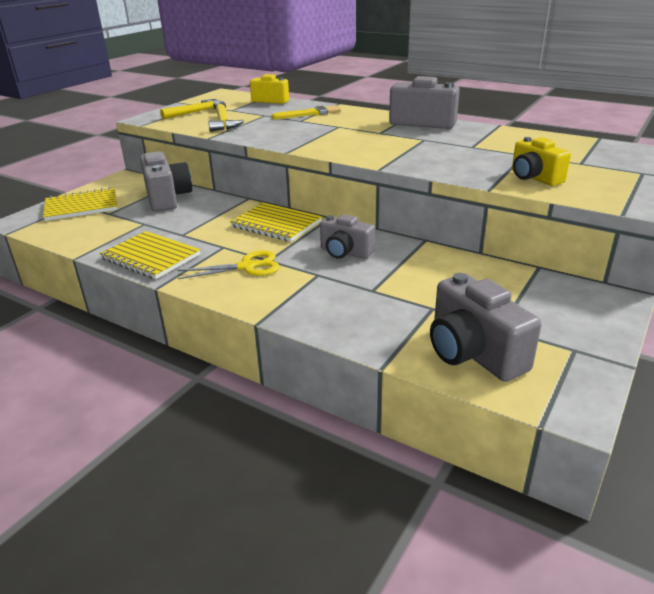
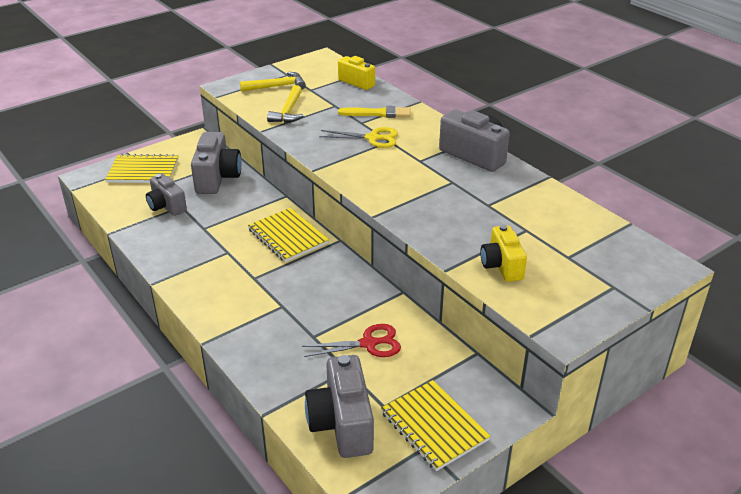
camera: 20 degrees right, 5 degrees up
yellow notebook [100,231,201,279] -> yellow notebook moved to [381,380,490,471]
yellow scissors [177,250,280,279] -> yellow scissors moved to [319,127,398,148]
grey camera [320,214,375,259] -> grey camera moved to [146,174,187,216]
none -> red scissors [302,324,401,357]

